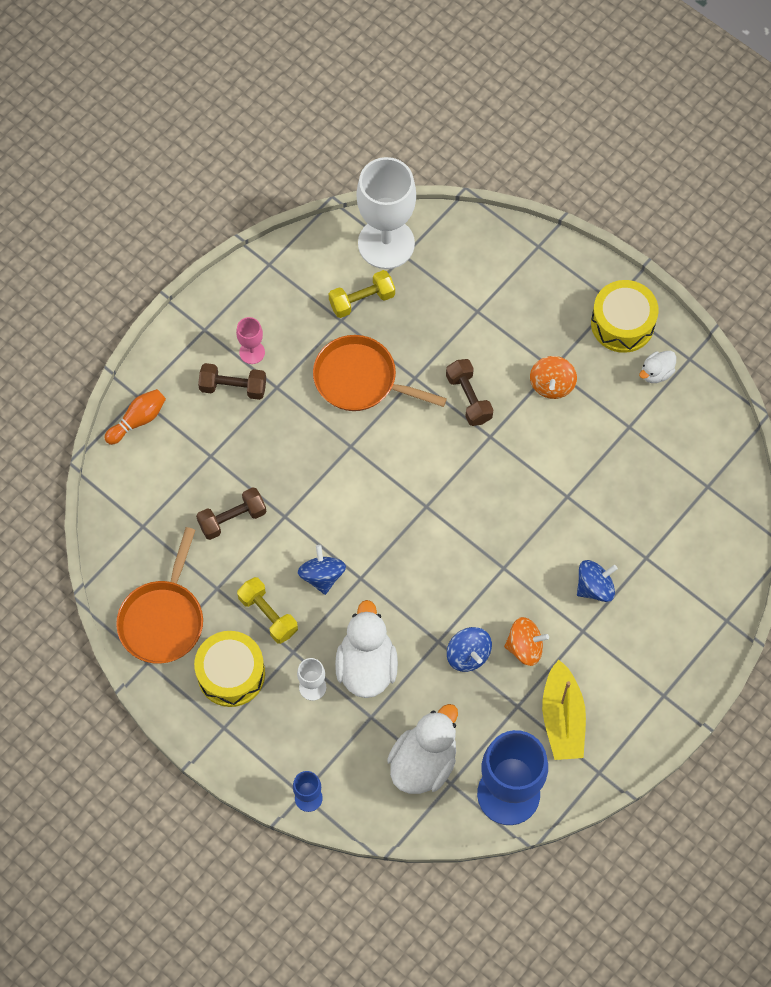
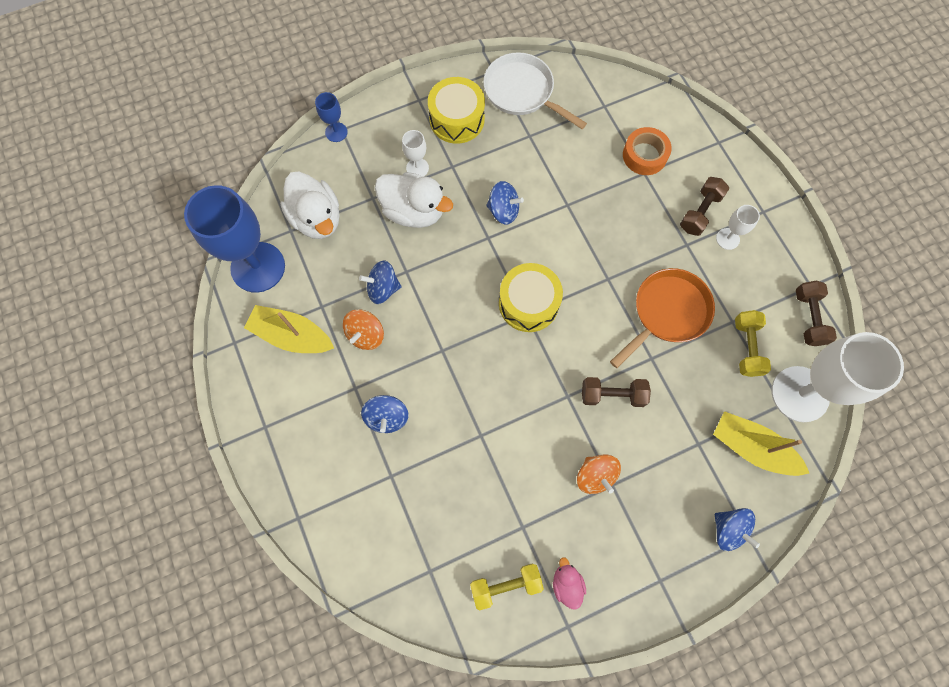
camera: 115 degrees right, 5 degrees up
orange bowling pin [104,389,166,445] -> none
orange pan [116,527,203,664] -> white pan [483,52,587,129]
brown dumbbell [196,487,266,540] -> brown dumbbell moved to [796,281,837,346]
pink goblet [236,317,265,364] -> white goblet [716,205,760,250]
yellow dumbbell [237,577,298,644] -> yellow dumbbell moved to [470,564,544,610]
orange spinning top [530,356,577,399] -> orange spinning top turned 150 degrees counterclockwise [577,455,621,494]
yellow drum [591,280,659,353] -> yellow drum moved to [499,263,563,332]
white duck [639,351,676,383] -> pink duck [553,557,586,610]
none -> orange tape [623,127,672,175]
none -> yellow boat [713,411,809,476]
none -> blue spinning top [715,508,760,551]

